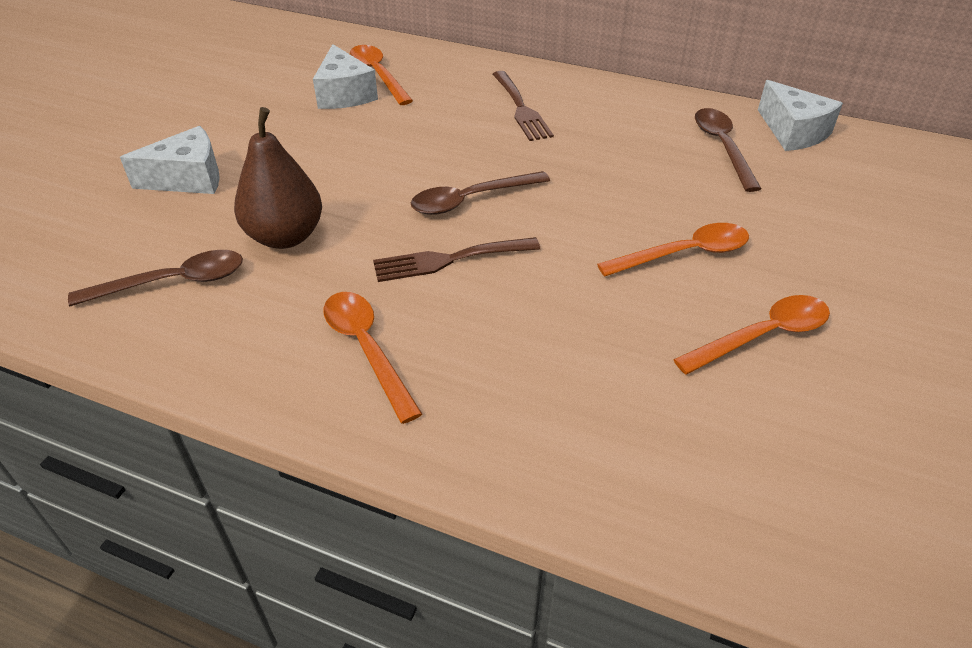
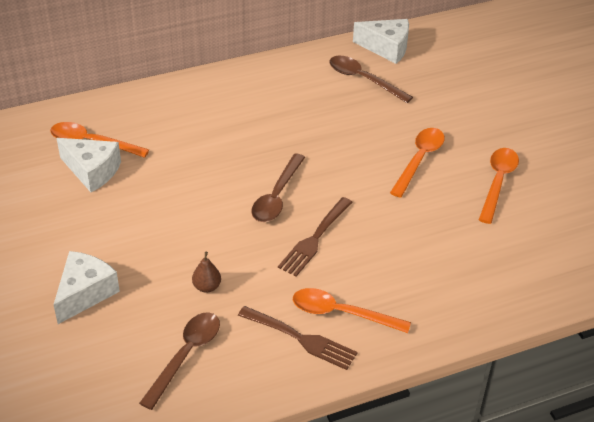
camera: 45 degrees left, 0 degrees up
brown pear [234,107,322,249] -> brown pear [192,252,221,293], size x0.46
brown fork [493,71,554,141] -> brown fork moved to [238,306,358,370]

